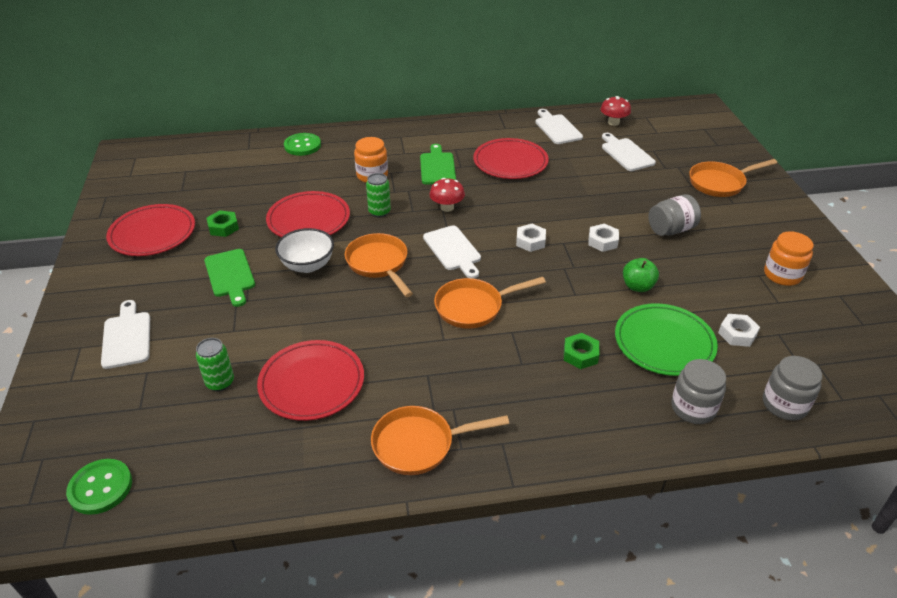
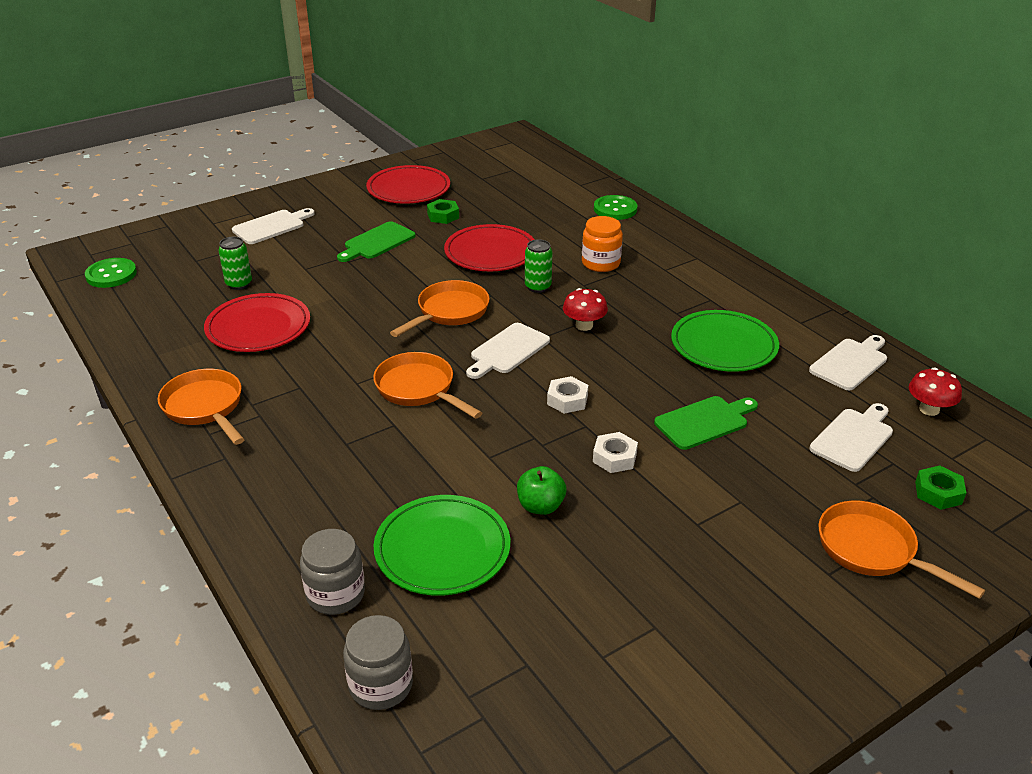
camera: 65 degrees right, 5 degrees down
white bowl [275,228,334,273] -> none
green cutting board [420,144,456,184] -> green cutting board moved to [654,396,758,450]
red plate [473,138,549,179] -> green plate [671,310,779,372]
green nut [564,333,600,369] -> green nut moved to [915,466,966,510]
grey jar [649,194,701,236] -> none
white nut [718,314,760,347] -> none
orange jar [764,231,814,286] -> none

